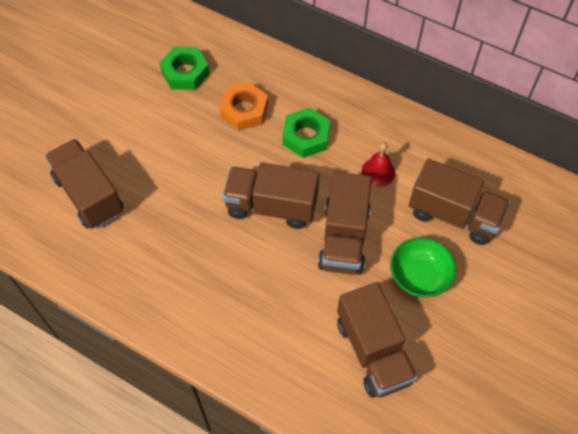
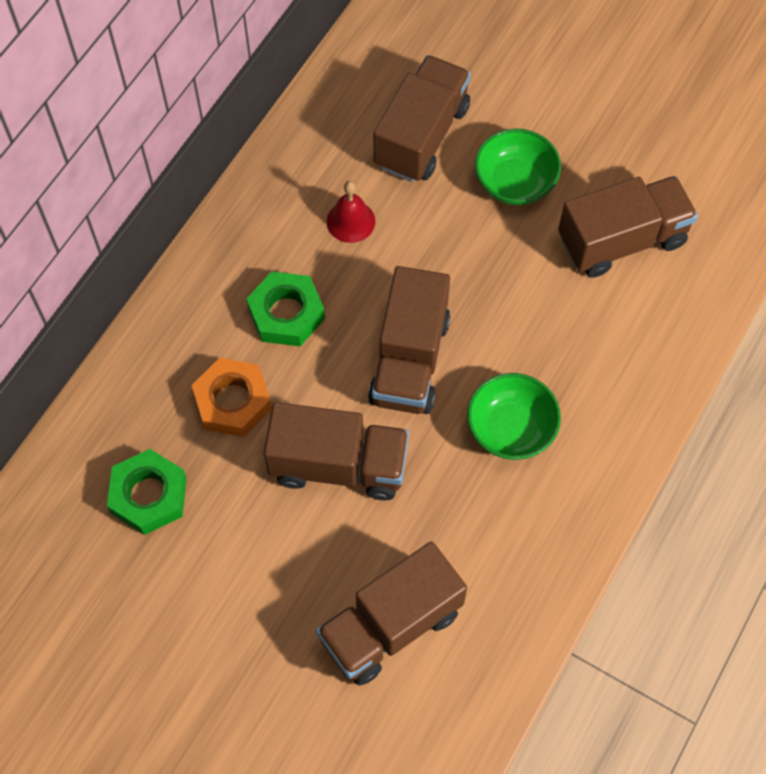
camera: 90 degrees left, 5 degrees up
brown truck [318,172,372,275] -> brown truck moved to [263,402,409,500]
none -> green bowl [467,373,561,460]

